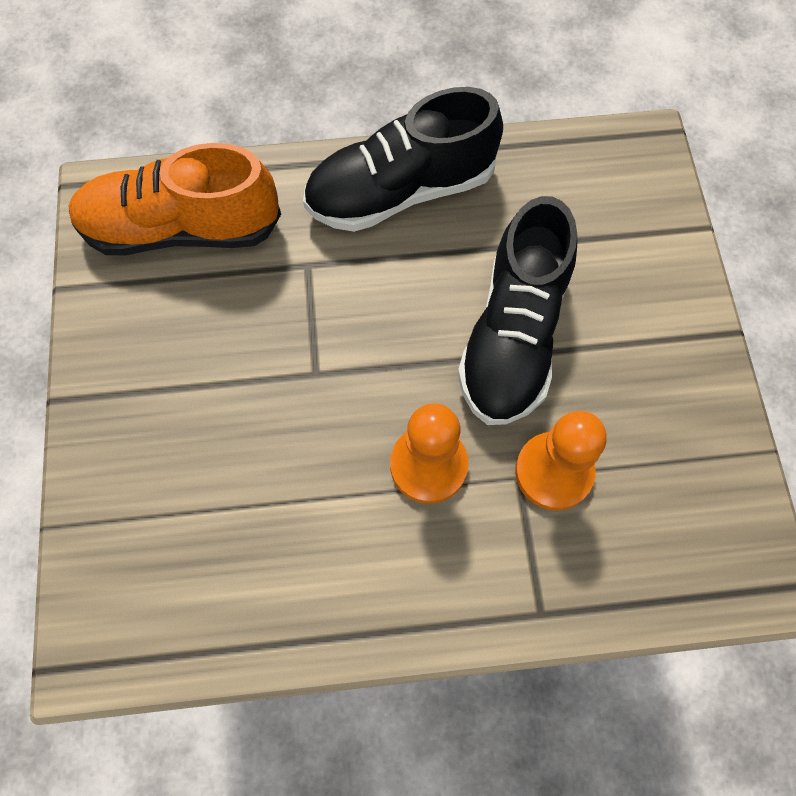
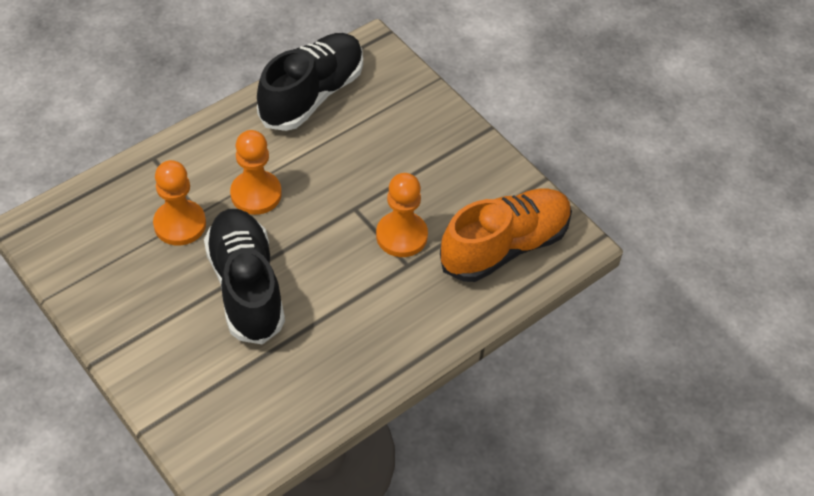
camera: 145 degrees right, 15 degrees down
black shoe [303,87,503,232] -> black shoe moved to [257,33,363,131]
none -> orange pawn [376,173,428,257]

